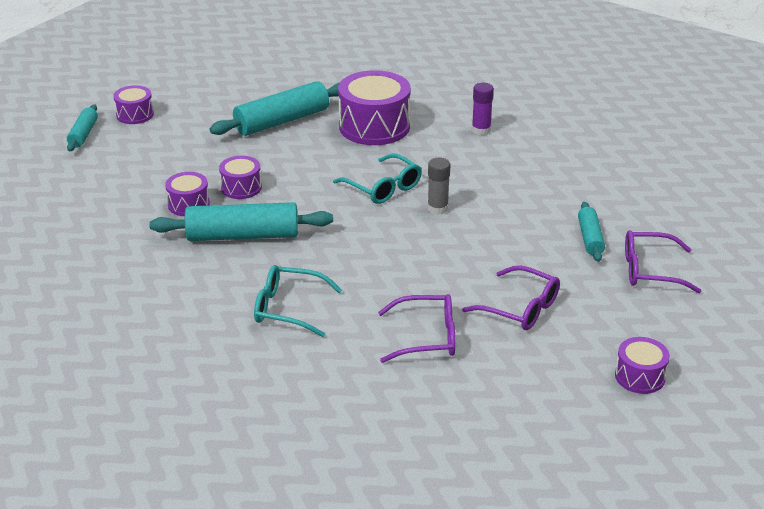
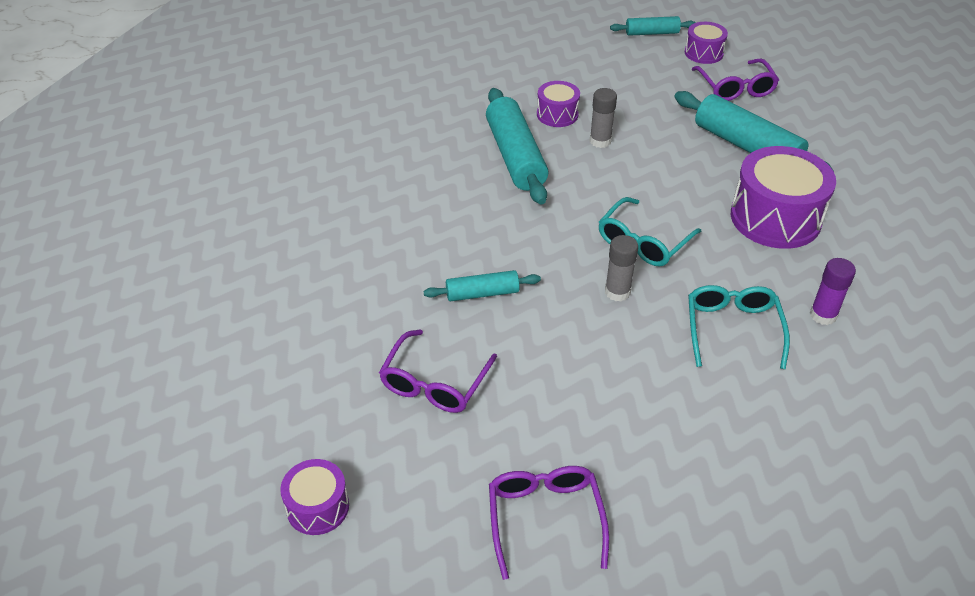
camera: 80 degrees right, 10 degrees up
purple drum [219,156,262,199] -> grey glue stick [589,88,617,148]
turquoise glasses [254,265,342,337] -> turquoise glasses moved to [688,285,790,369]
purple glasses [378,294,456,363] -> purple glasses moved to [692,58,779,101]
turquoise rolling pin [578,202,605,262] -> turquoise rolling pin moved to [424,270,541,301]

